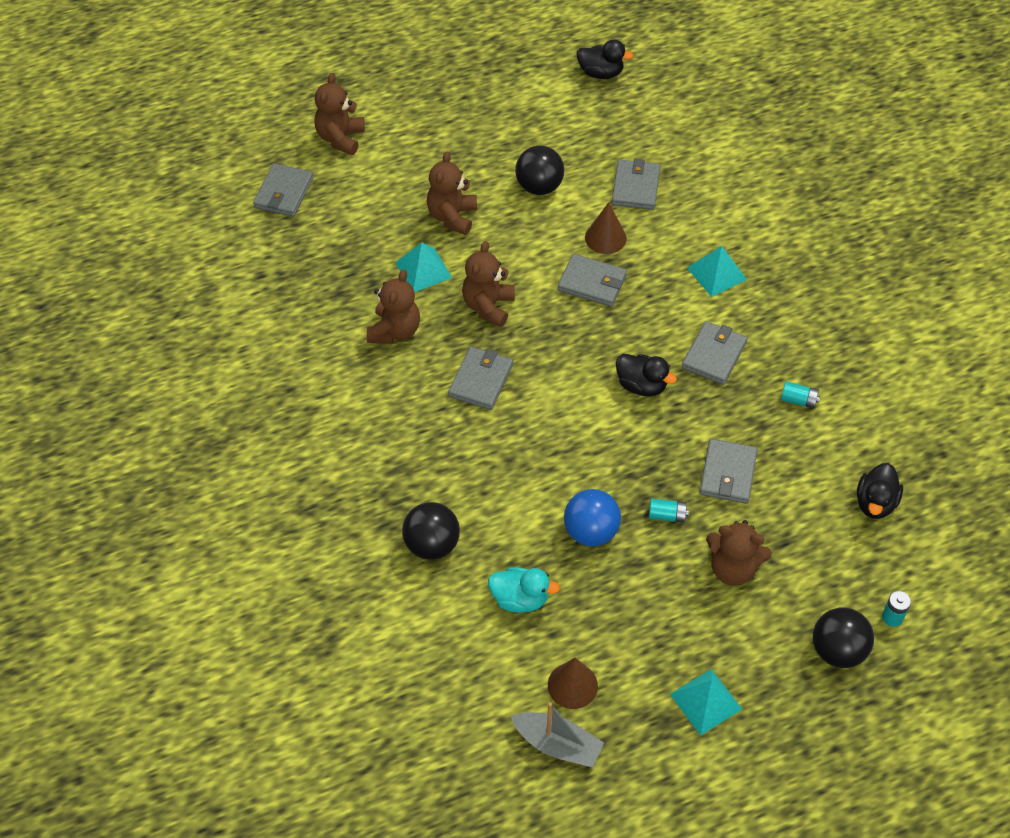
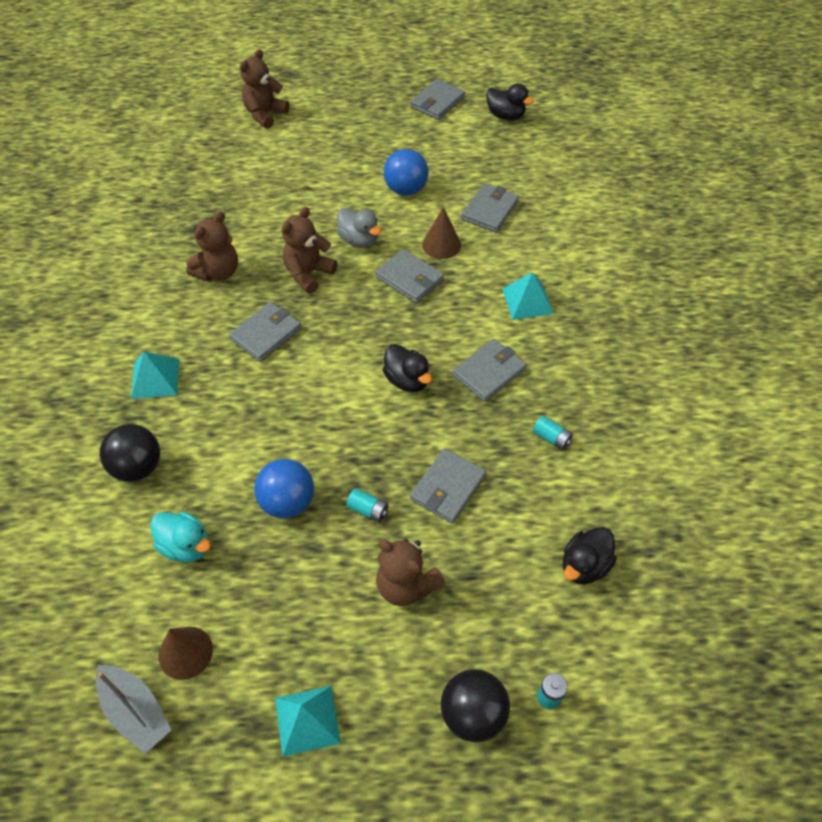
camera: 20 degrees right, 0 degrees up
grey wallet [253,163,313,217] -> grey wallet moved to [410,79,465,120]
turquoise pyramid [395,242,452,292] -> turquoise pyramid moved to [131,351,179,399]
brown teddy bear [427,152,477,235] -> none
black ball [515,146,564,195] -> blue ball [384,149,428,196]
none -> grey duck [337,208,381,248]

